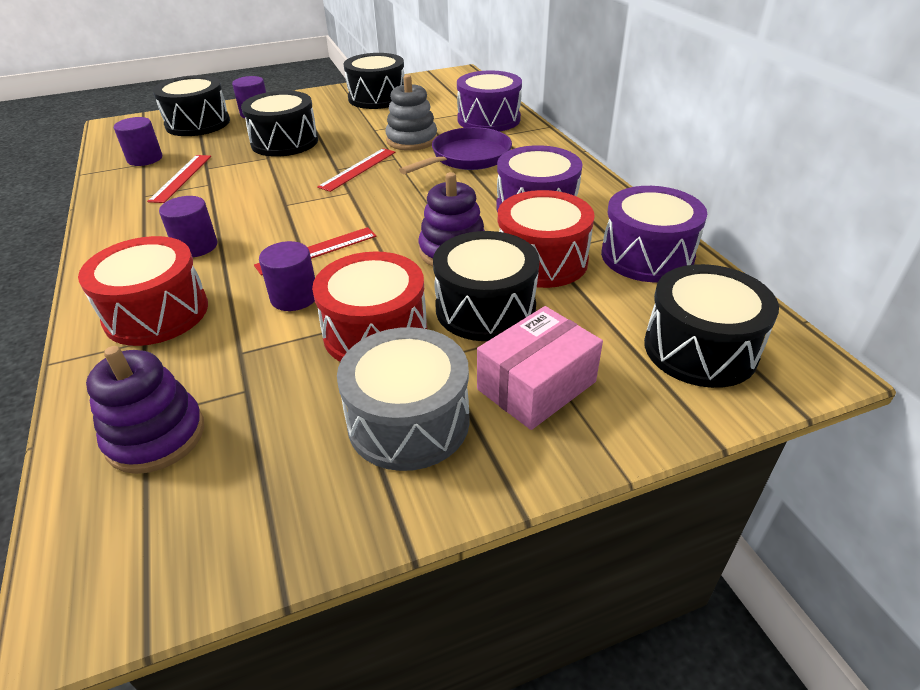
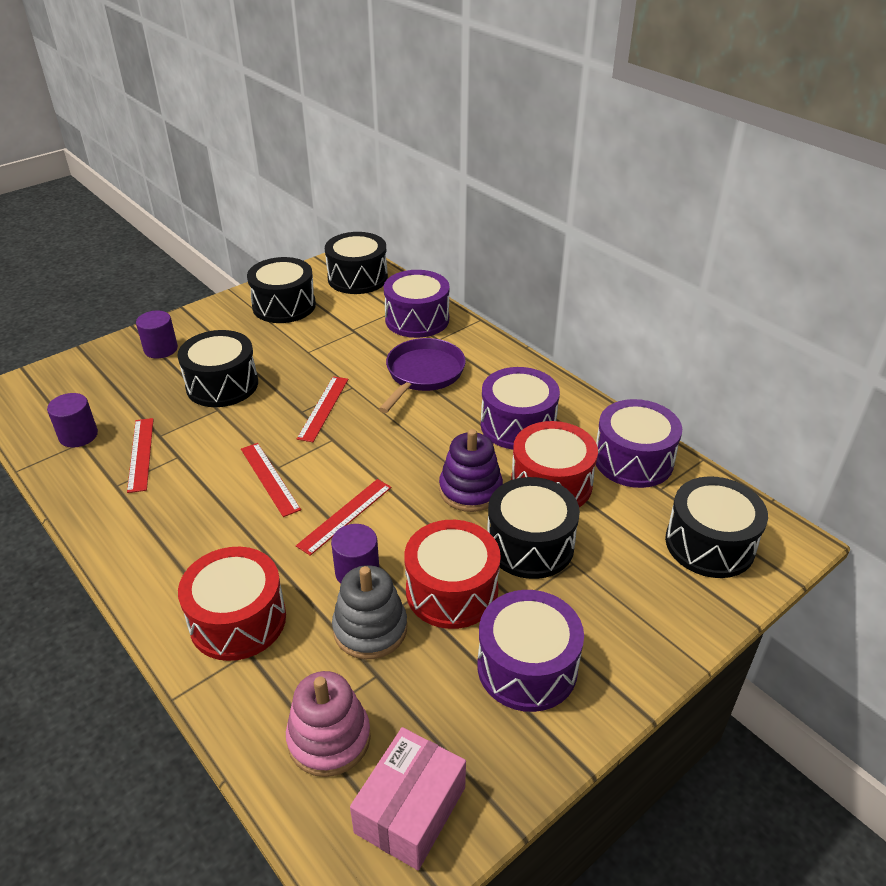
camera: 20 degrees left, 0 degrees up
purple stacking toy [86,346,204,474] -> pink stacking toy [286,671,371,777]
black drum [153,75,230,136] -> black drum moved to [325,232,388,294]
purple cylinder [159,196,217,257] -> none
grey drum [337,327,470,471] -> purple drum [477,590,584,712]
grey stacking toy [385,75,437,151] -> grey stacking toy moved to [332,565,407,659]
pink box [477,306,603,430] -> pink box moved to [350,727,466,870]
none -> red ruler [241,443,301,517]

